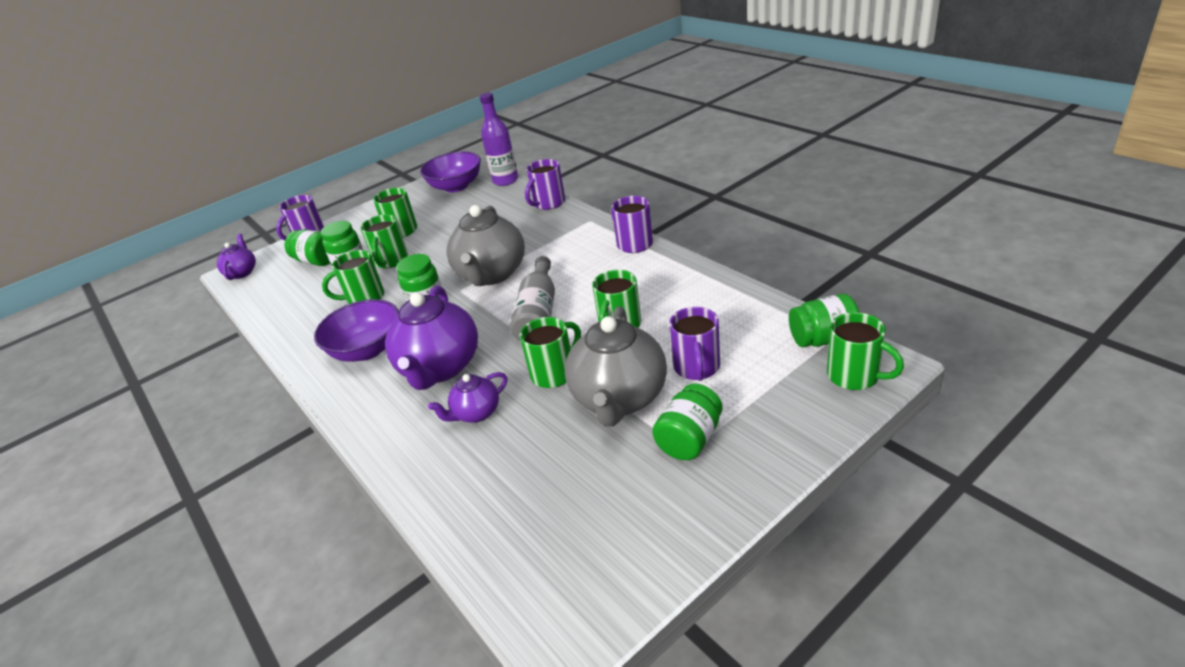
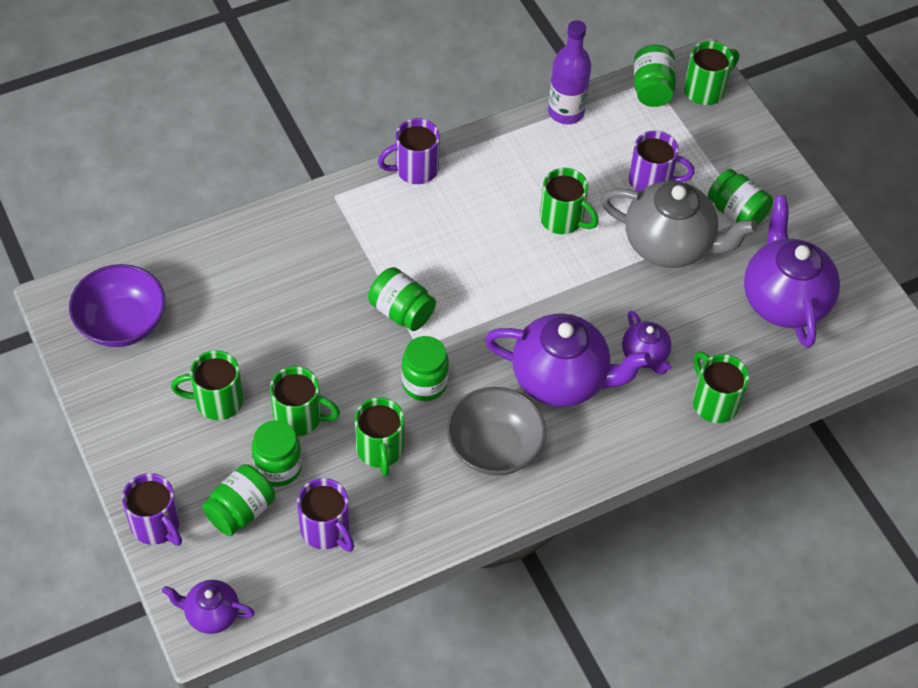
camera: 85 degrees left, 20 degrees up
purple bowl [314,299,399,362] -> grey bowl [447,387,546,476]
grey teapot [447,205,525,286] -> green jar [368,267,436,331]
purple bottle [480,93,518,186] -> purple bottle moved to [548,20,591,124]
grey bottle [510,256,555,341] -> none
green mug [520,317,581,388] -> green mug moved to [693,352,749,423]
purple mug [525,159,565,210] -> purple mug moved to [297,478,354,552]
none -> purple teapot [744,196,840,348]

